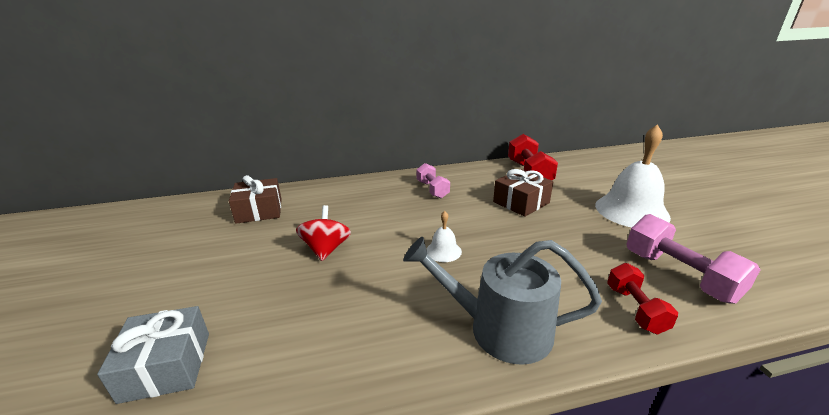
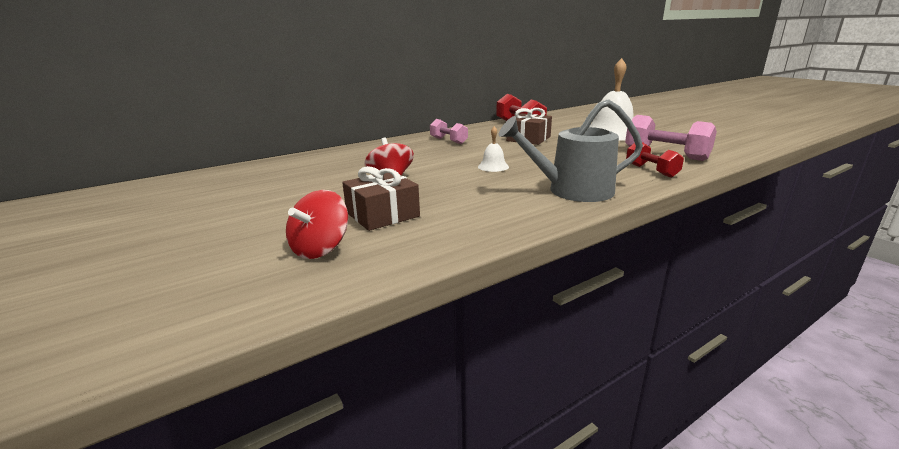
camera: 20 degrees left, 5 degrees down
grey gift [97,306,209,404] -> red spinning top [286,190,348,259]
brown gift [229,175,282,224] -> brown gift moved to [342,166,420,231]

